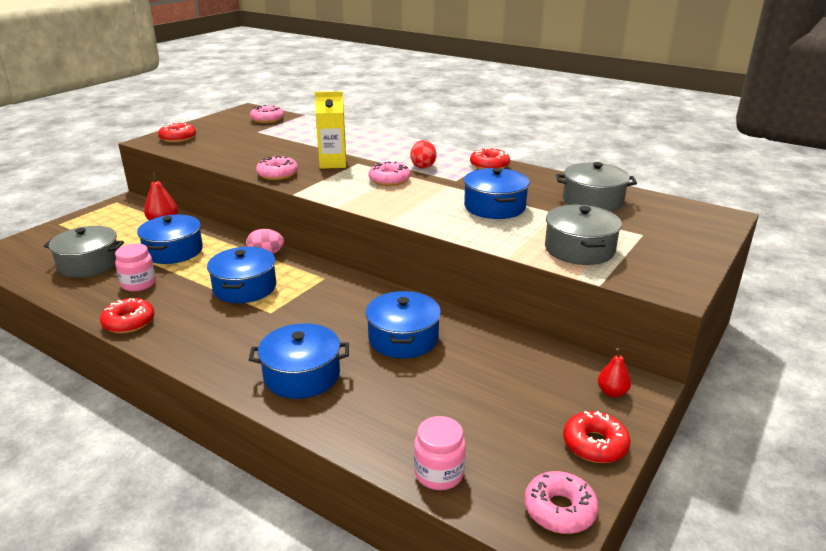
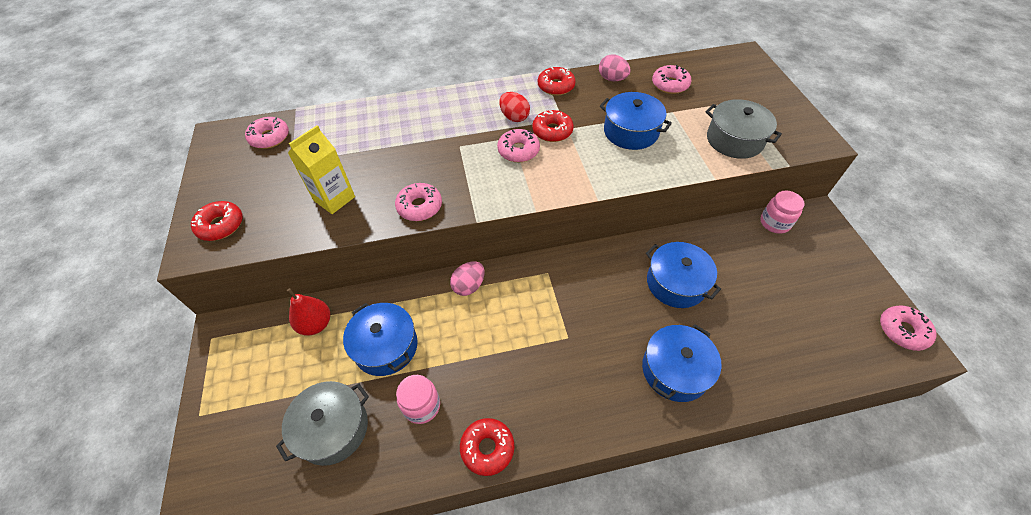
camera: 45 degrees left, 25 degrees up
blue pot [207,247,276,303] -> none
yellow carton [315,91,346,169] -> yellow carton moved to [288,125,355,214]
pink jar [414,416,466,490] -> pink jar moved to [760,191,805,234]
grey pot [556,162,637,211] -> pink donut [652,65,691,94]
red donut [563,411,630,463] -> red donut moved to [532,110,574,142]
red pear [598,348,631,397] -> none
none -> pink egg [599,55,630,81]

